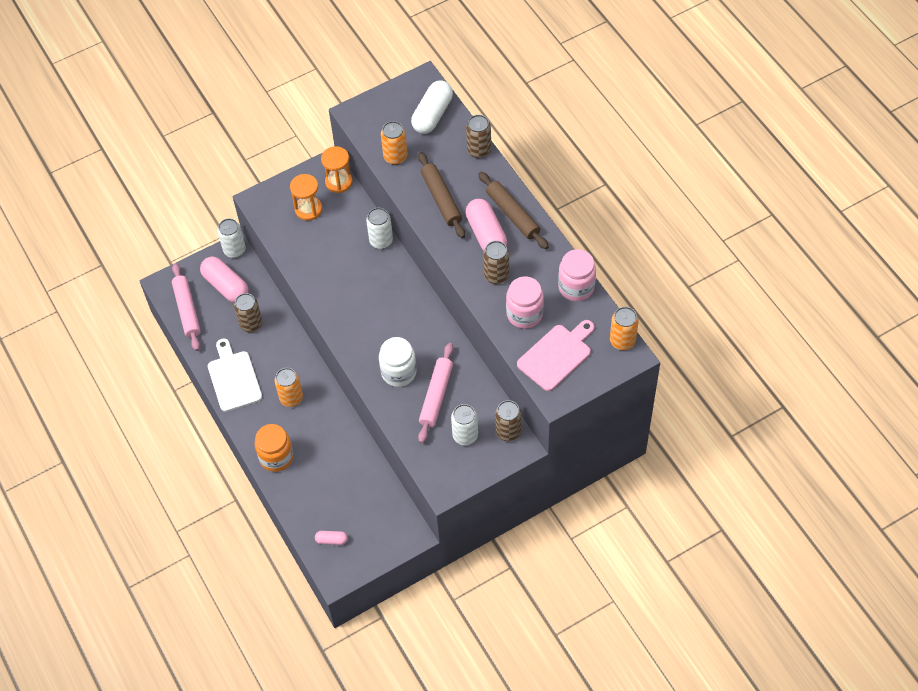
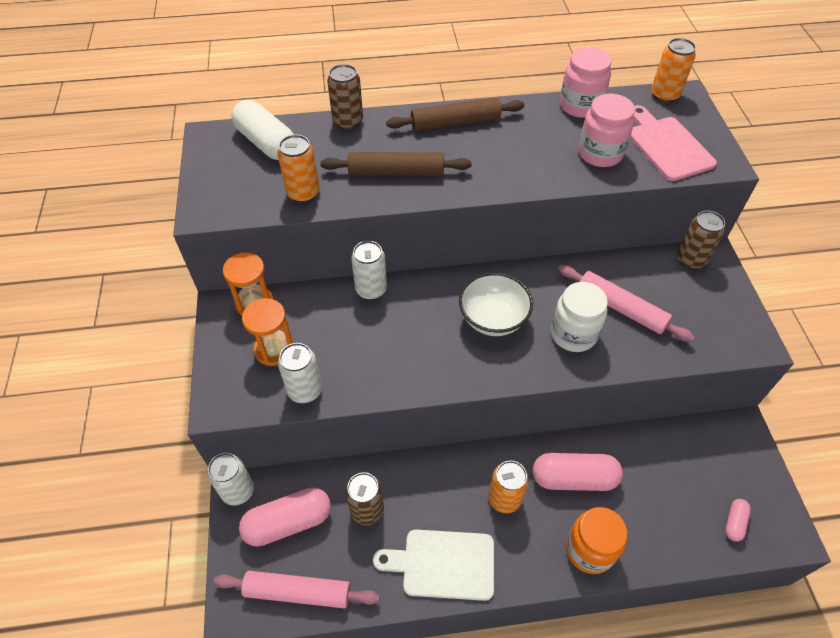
camera: 70 degrees left, 5 degrees down
white can [451,404,478,445] -> white can moved to [278,343,322,403]
pink capsule [465,199,507,251] -> pink capsule moved to [533,453,623,491]
brown can [483,241,509,284] -> none
none -> white bowl [459,272,533,336]

